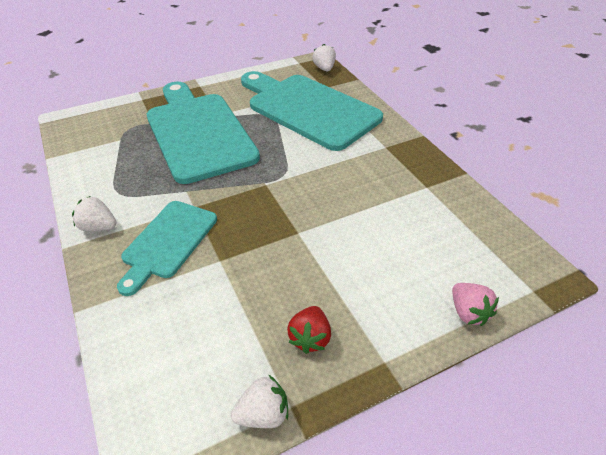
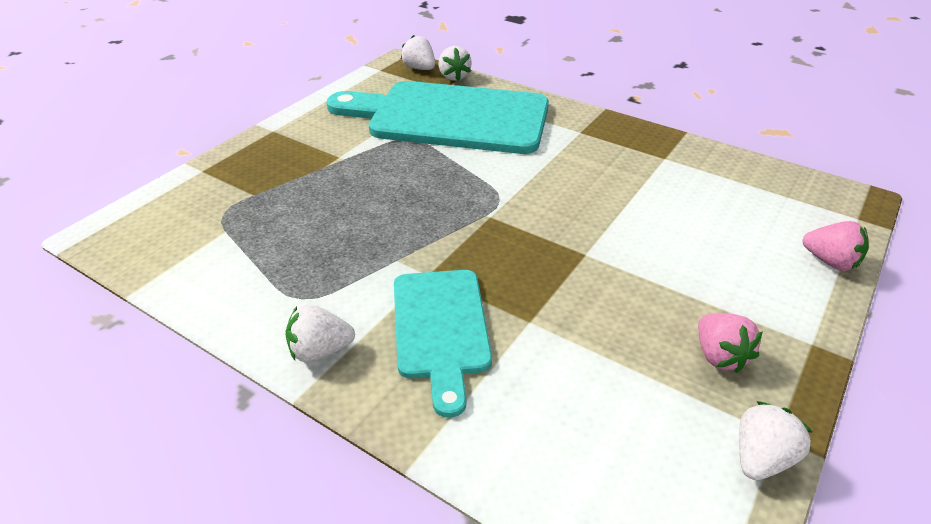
camera: 30 degrees left, 5 degrees down
turquoise cutting board [147,82,260,184] -> none
red strawberry [287,306,331,354] -> pink strawberry [698,313,763,373]
none -> white strawberry [438,46,472,81]

